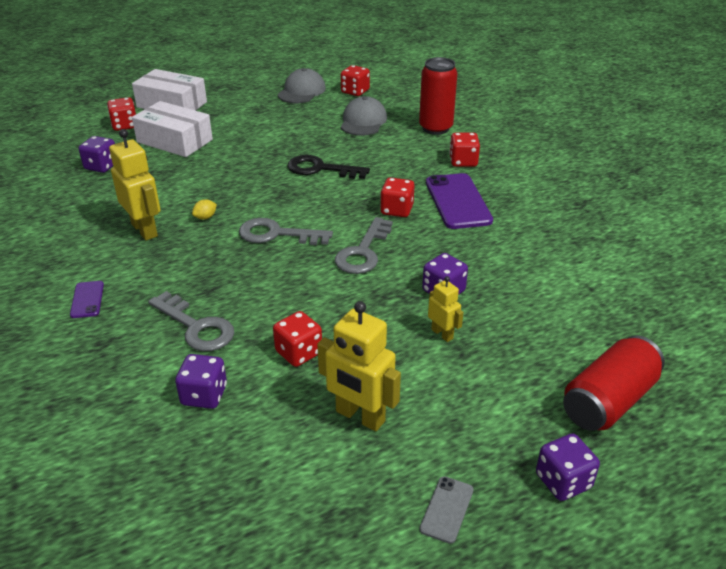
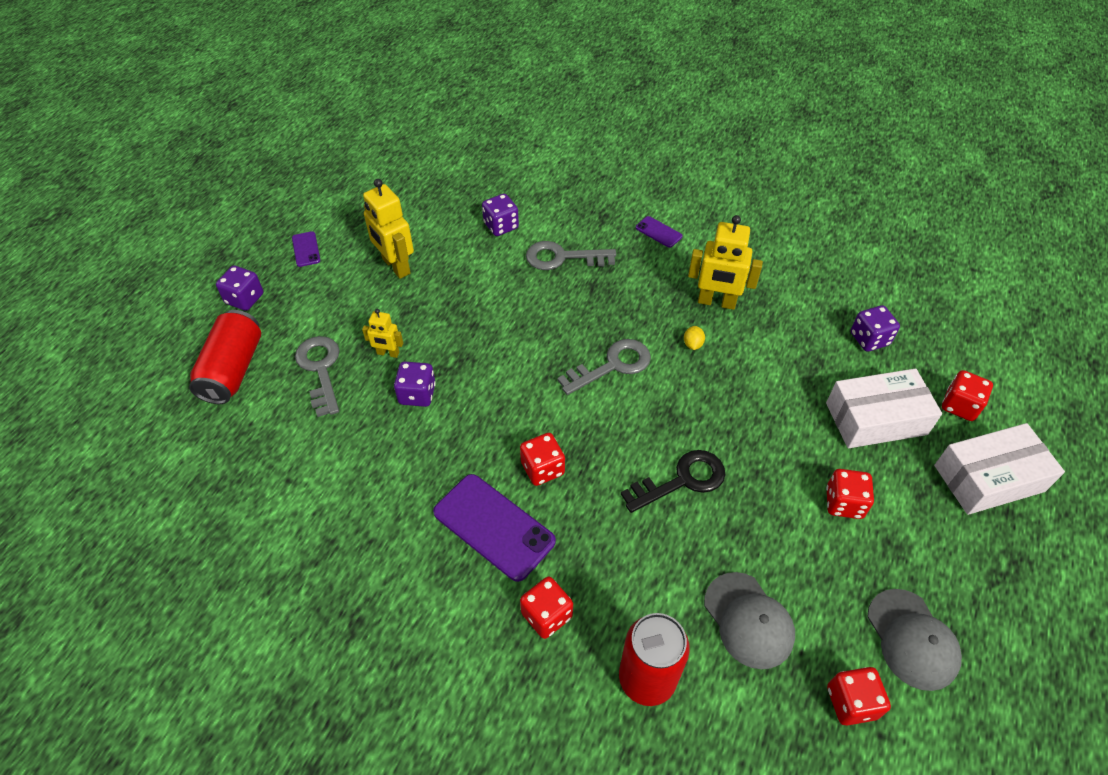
camera: 140 degrees right, 15 degrees up
red dice [273,311,322,367] -> red dice moved to [826,469,874,519]
yellow robot [317,301,401,431] -> yellow robot turned 120 degrees counterclockwise [363,179,414,279]
grey key [335,217,393,274] -> grey key moved to [295,336,339,417]
grey phone [419,476,474,544] -> purple phone [292,231,320,267]

